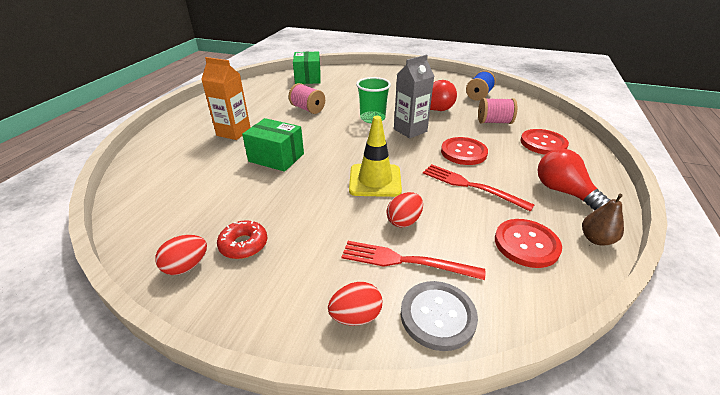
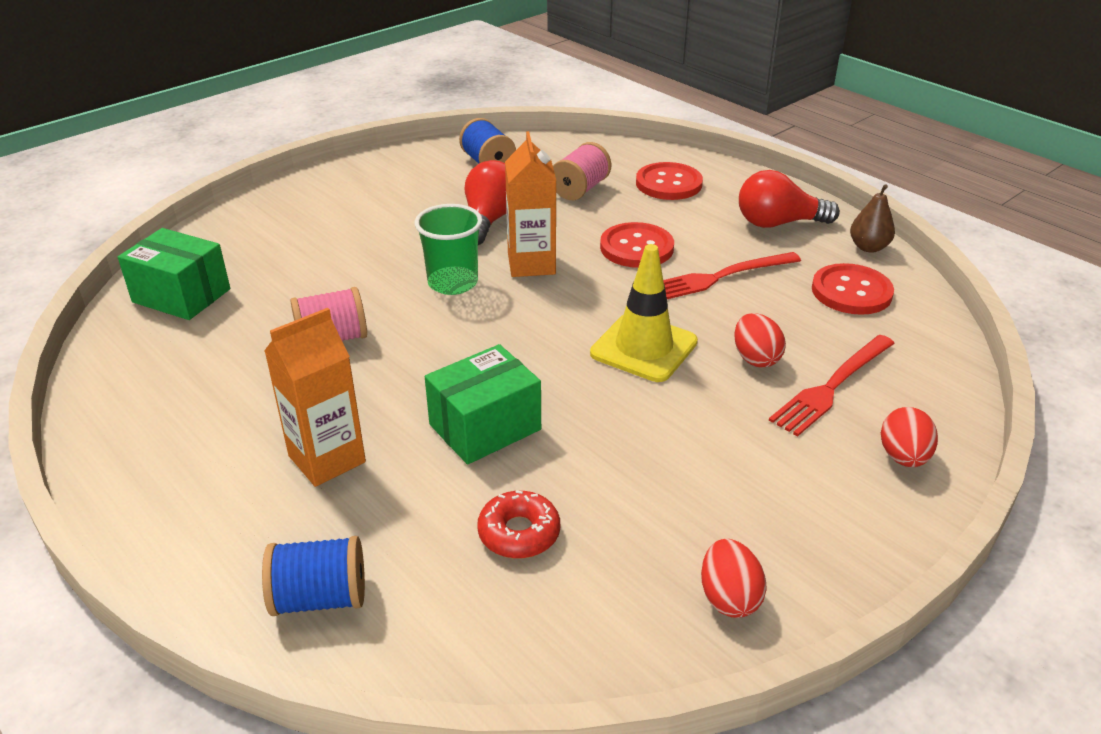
camera: 60 degrees left, 0 degrees up
red donut [217,220,267,259] -> red donut moved to [477,490,560,559]
grey carton [394,54,434,138] -> orange carton [505,131,556,277]
grey button [401,281,478,351] -> none
none -> blue spool [262,536,365,616]

